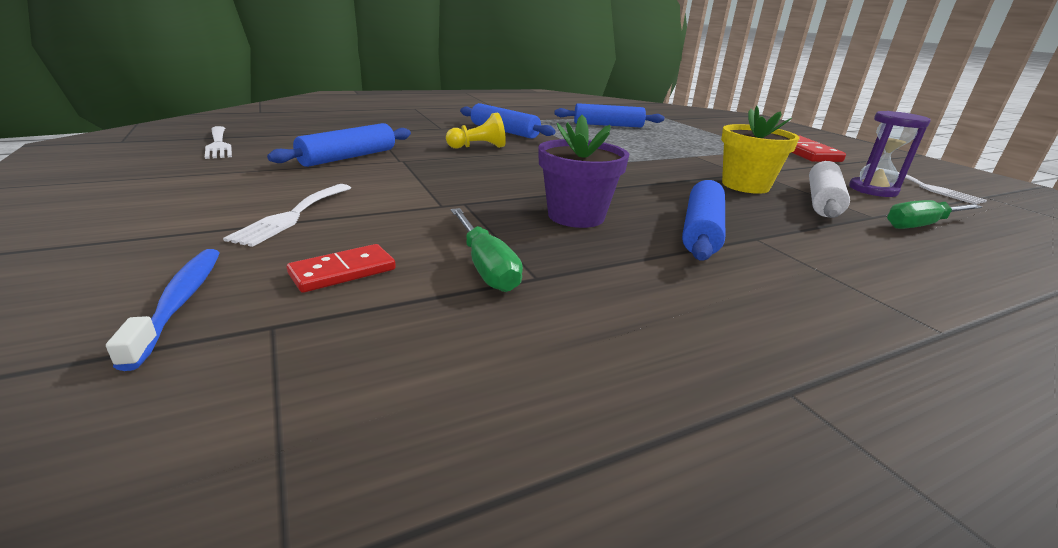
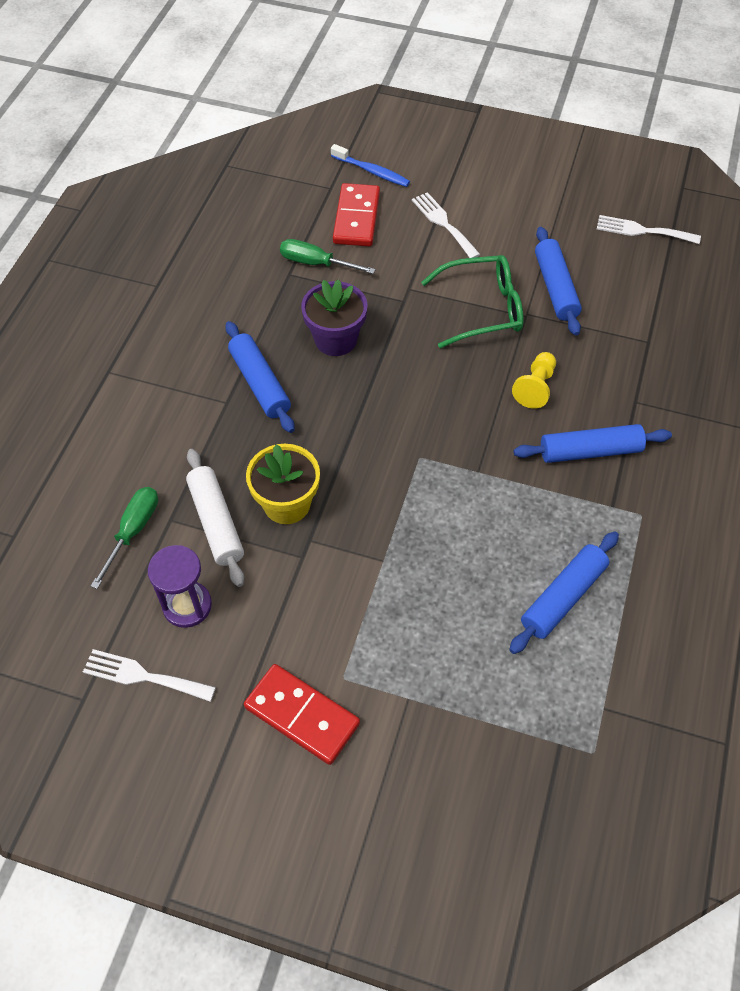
camera: 135 degrees right, 30 degrees up
red domino [287,244,396,293] -> red domino [333,183,380,247], size x1.65
none -> green glasses [421,255,523,348]

